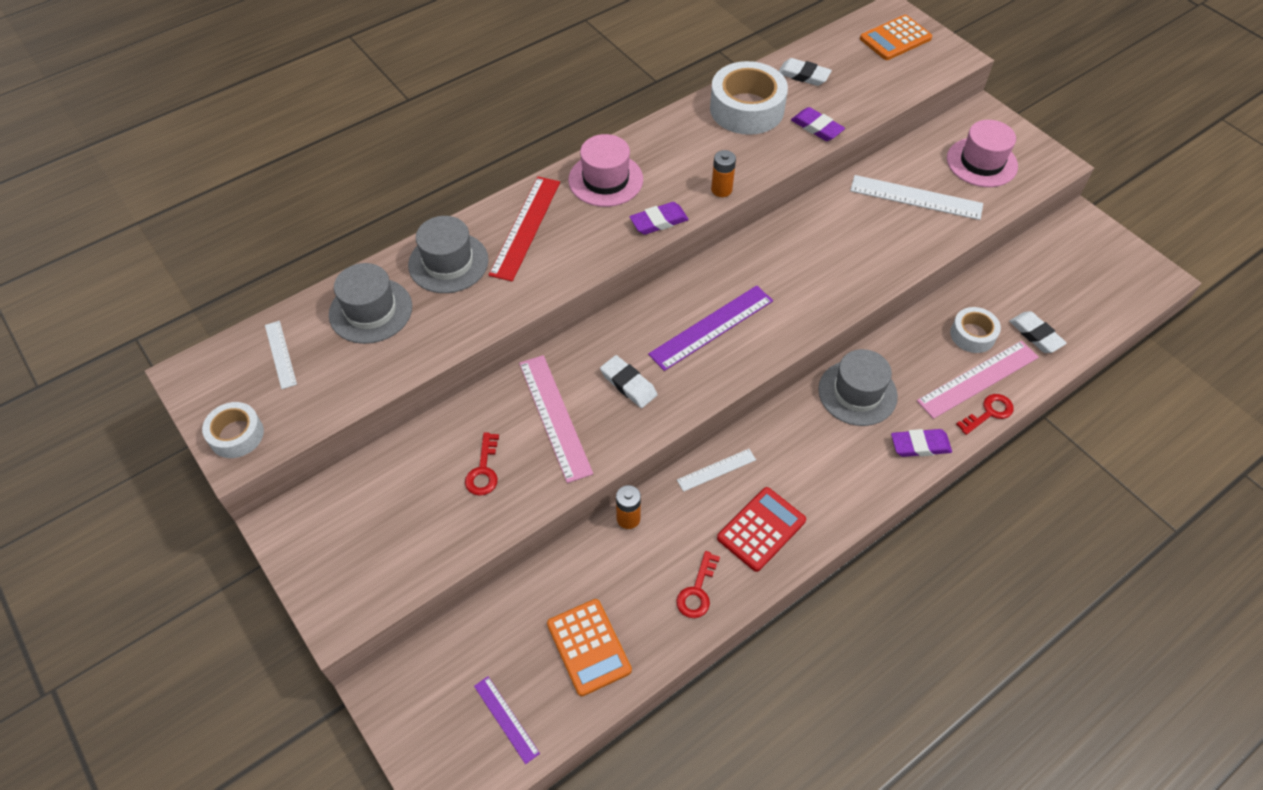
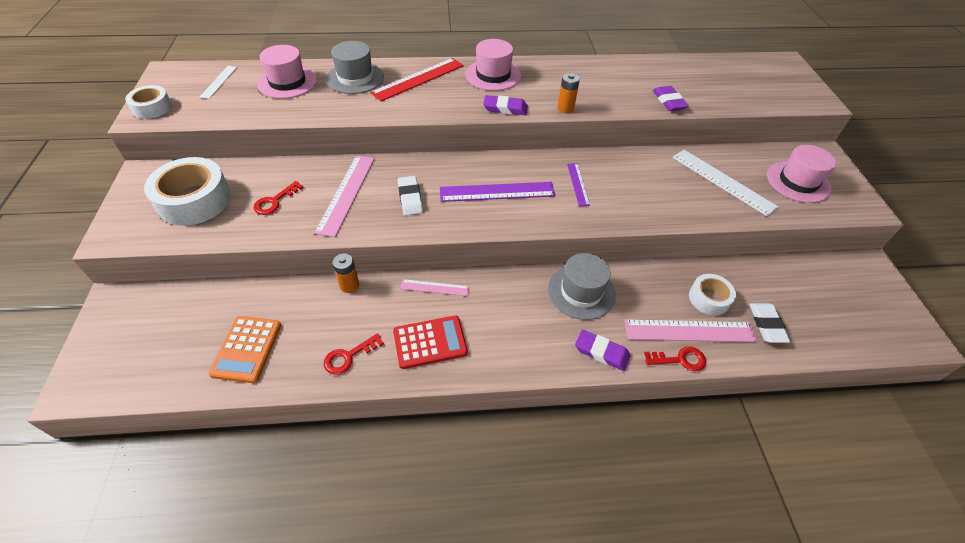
camera: 30 degrees right, 5 degrees down
grey hat [329,263,412,344] -> pink hat [257,45,317,99]
purple ruler [474,676,540,764] -> purple ruler moved to [567,163,590,206]
white ruler [677,449,756,492] -> pink ruler [400,279,469,296]
white tape [710,61,788,135] -> white tape moved to [144,157,231,226]
white eraser [779,58,832,86] -> none
orange calculator [860,15,932,60] -> none

